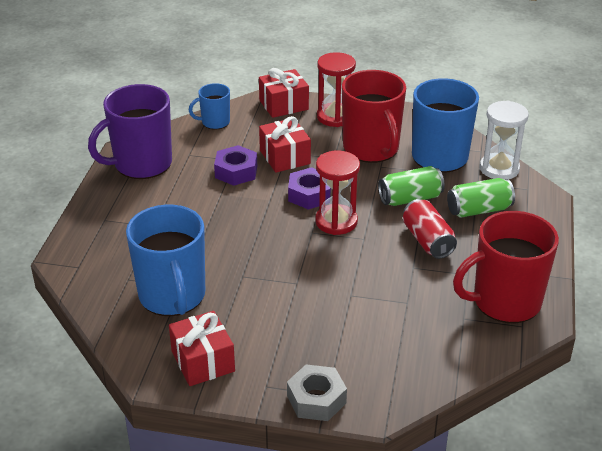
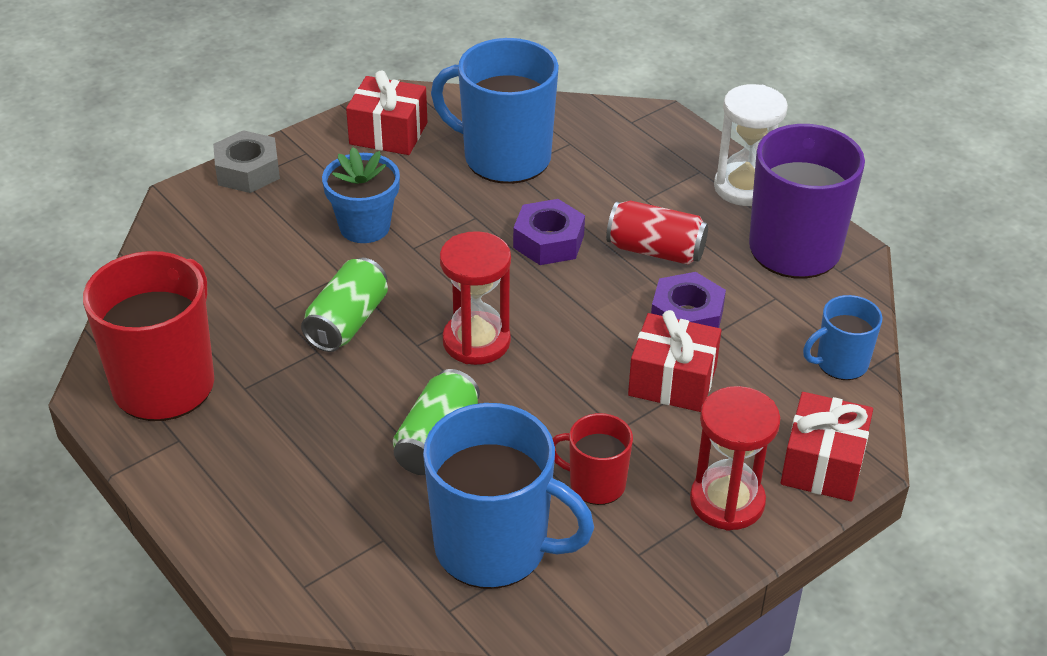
camera: 130 degrees right, 5 degrees up
blue mug [189,83,230,130] -> blue mug turned 135 degrees counterclockwise [803,295,882,380]
purple nut [288,167,331,209] -> purple nut moved to [513,199,585,265]
red mug [342,70,406,163] -> red mug [552,413,633,505], size x0.52
red can [403,199,457,259] -> red can moved to [606,201,708,265]
green can [447,178,515,218] -> green can moved to [301,258,388,352]
white hourglass [480,101,529,180] -> white hourglass moved to [714,84,788,206]
none -> blue flower pot [322,147,400,243]

